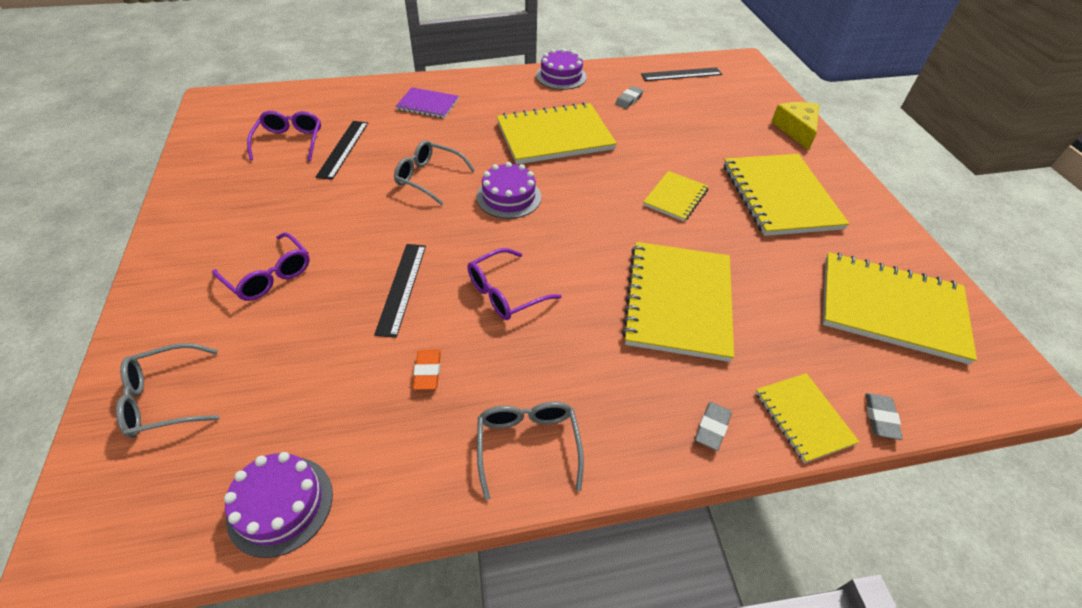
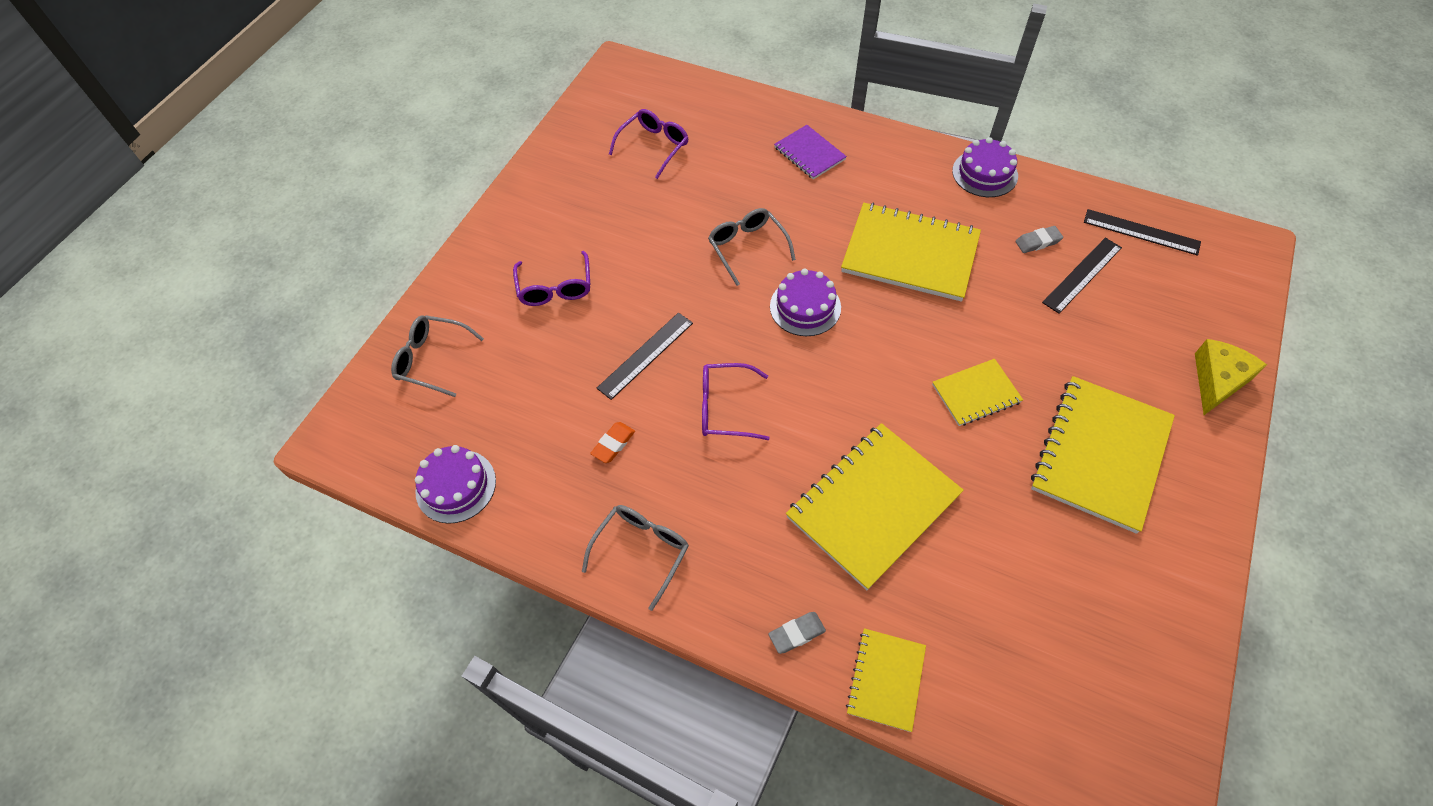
camera: 40 degrees right, 10 degrees up
black ruler [316,121,368,180] -> black ruler moved to [1042,238,1122,314]
yellow notebook [823,252,977,365] -> none
grey eraser [865,393,903,440] -> none

